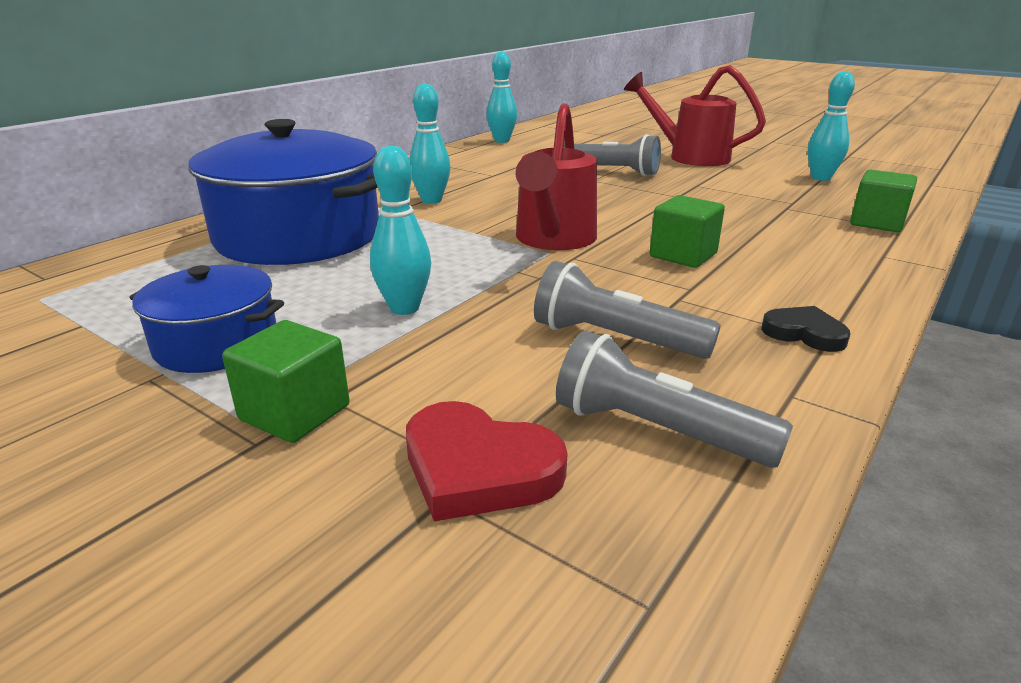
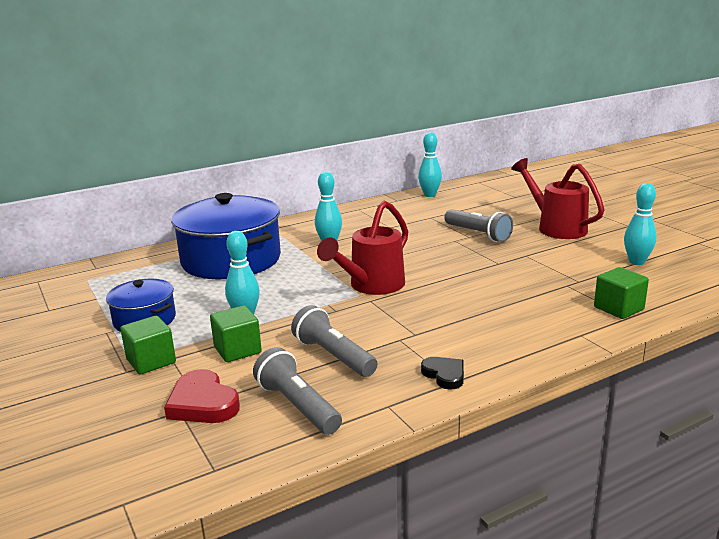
camera: 25 degrees right, 5 degrees down
green cube [650,195,725,268] -> green cube moved to [210,305,262,362]

